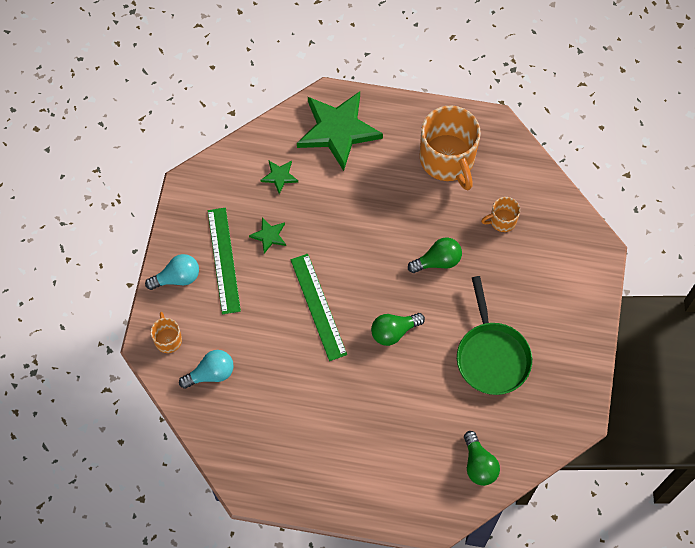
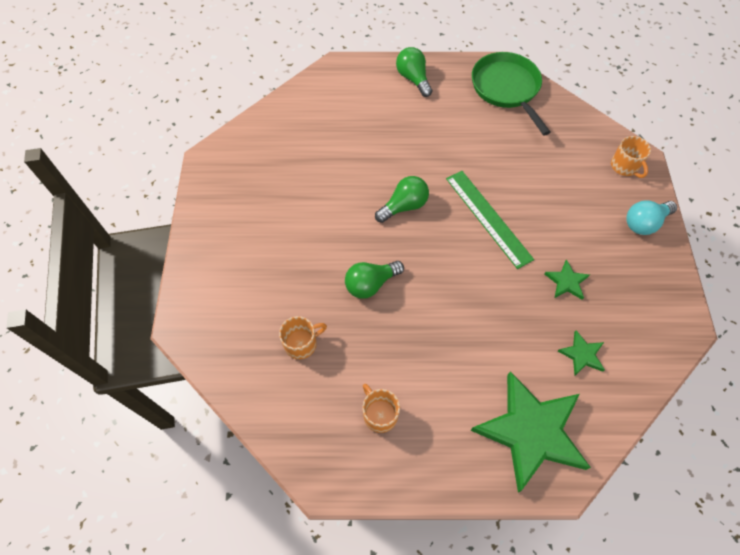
camera: 170 degrees right, 5 degrees down
turquoise light bulb [179,350,234,389] -> none
green ruler [208,208,241,314] -> none
orange mug [420,105,481,190] -> orange mug [363,384,400,433], size x0.47
green pan [457,276,532,395] -> green pan moved to [472,52,551,136]
green light bulb [464,431,500,486] -> green light bulb moved to [396,47,432,97]

